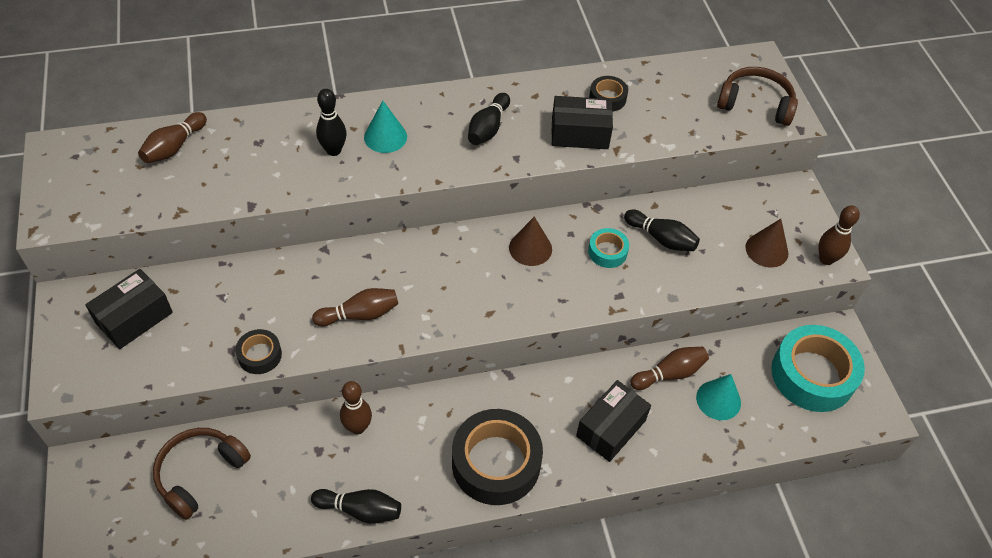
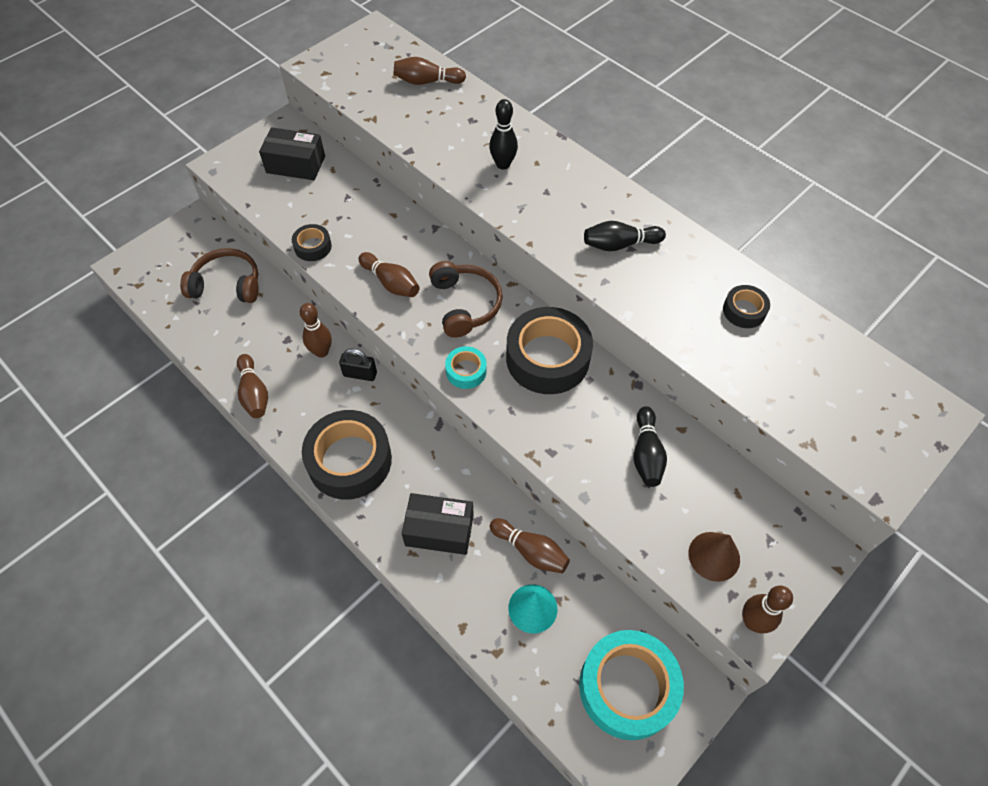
camera: 60 degrees right, 5 degrees up
black bowling pin [311,489,401,524] -> brown bowling pin [237,354,268,418]
turquoise cone [364,101,407,153] -> none
brown cone [509,217,552,266] -> black tape [506,307,593,394]
black box [551,96,613,149] -> none
turquoise tape [588,228,629,268] -> turquoise tape moved to [445,346,487,389]
brown headphones [717,67,798,126] -> brown headphones moved to [429,261,503,338]
none -> black padlock [339,348,377,381]

